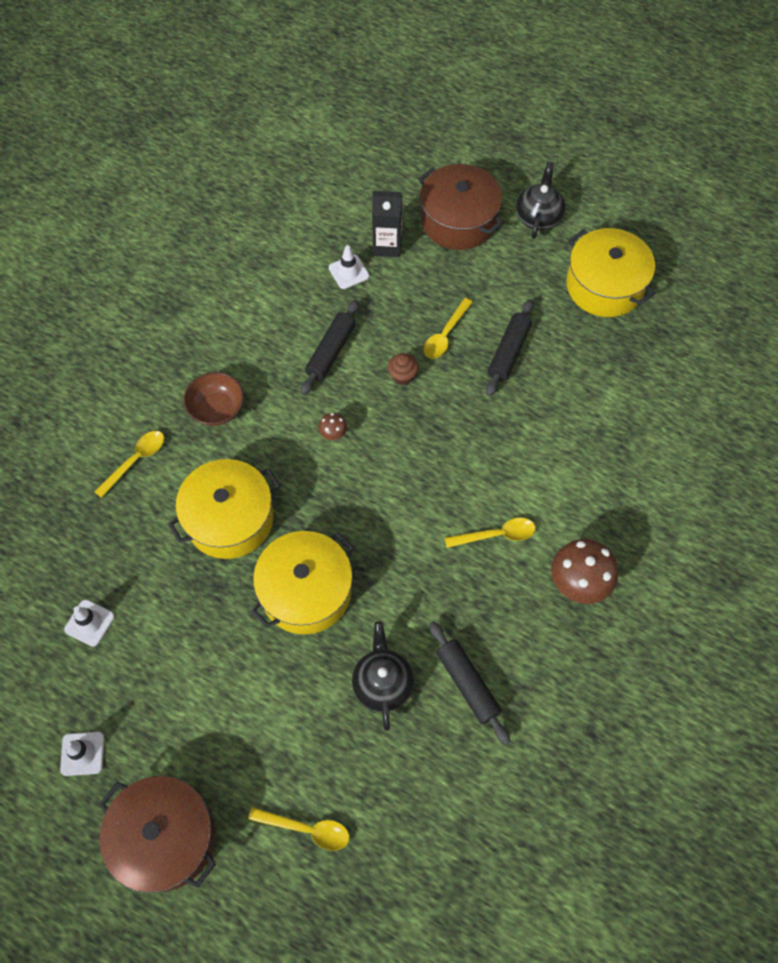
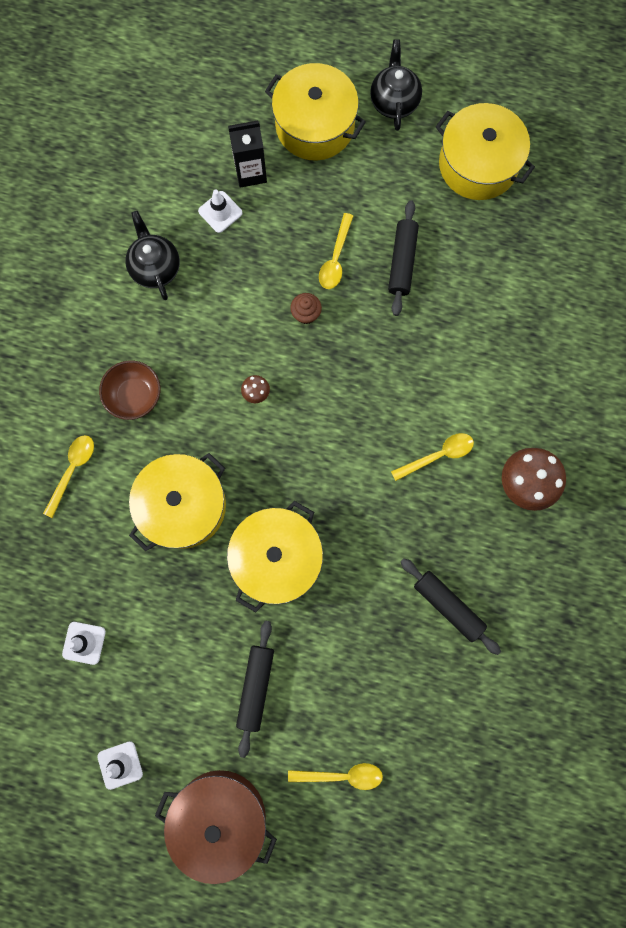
camera: 15 degrees left, 15 degrees up
black rolling pin [301,300,359,395] -> black rolling pin moved to [236,621,274,758]
black teapot [352,621,414,731] -> black teapot moved to [125,211,180,300]
brown pot [418,164,504,250] -> yellow pot [265,63,366,160]

